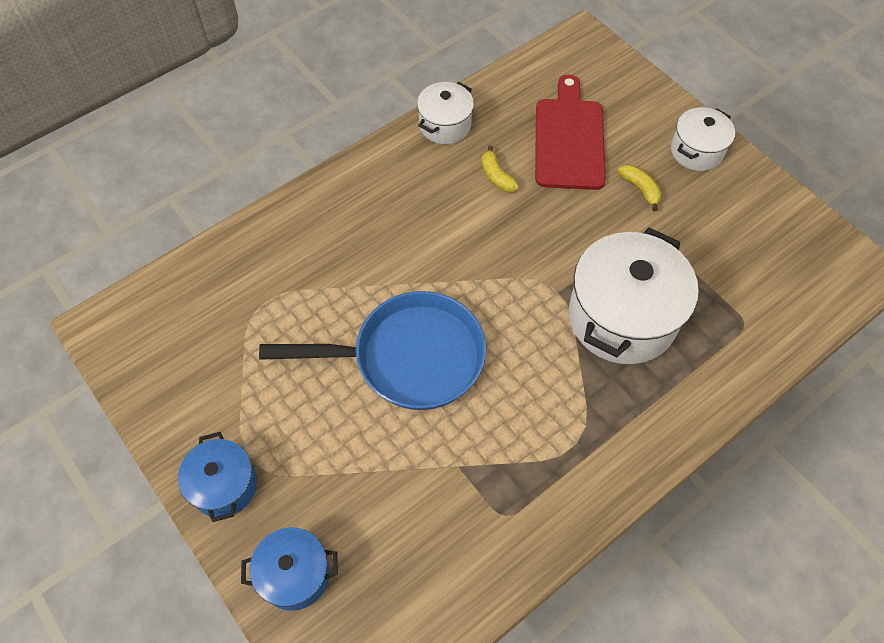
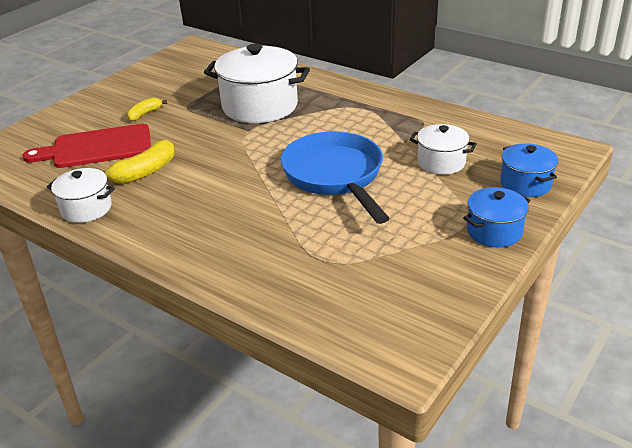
camera: 105 degrees left, 25 degrees down
yellow banana [482,145,519,192] -> yellow banana [103,140,175,184], size x1.63
white pot [671,107,735,171] -> white pot moved to [409,124,477,175]

